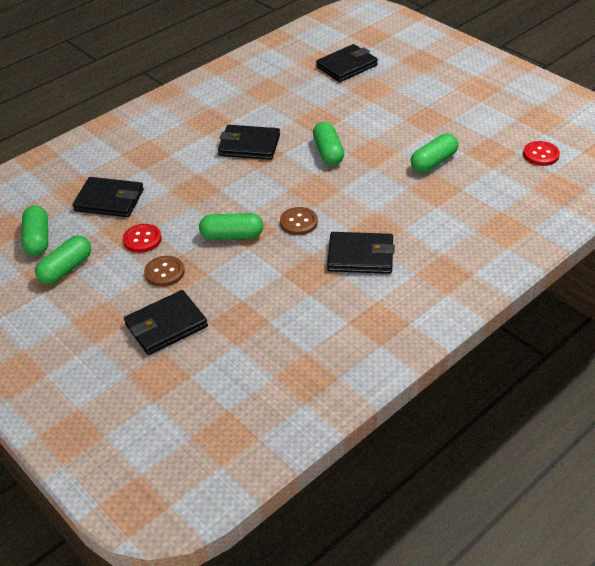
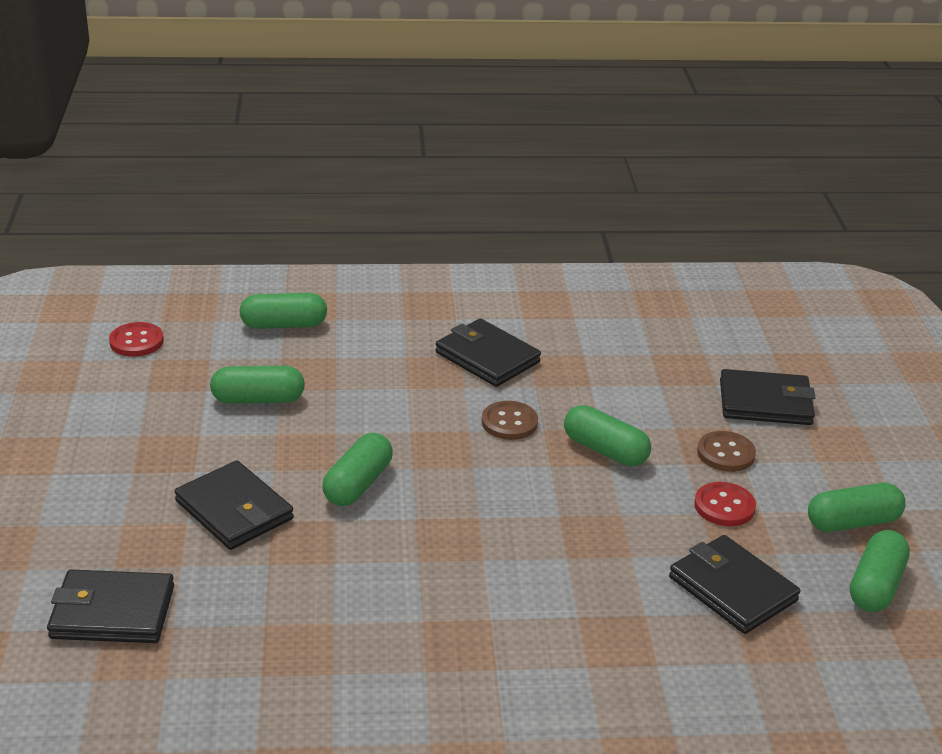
camera: 145 degrees left, 10 degrees down
black wallet [218,125,280,160] -> black wallet moved to [174,460,294,550]
none -> green capsule [240,293,327,329]

